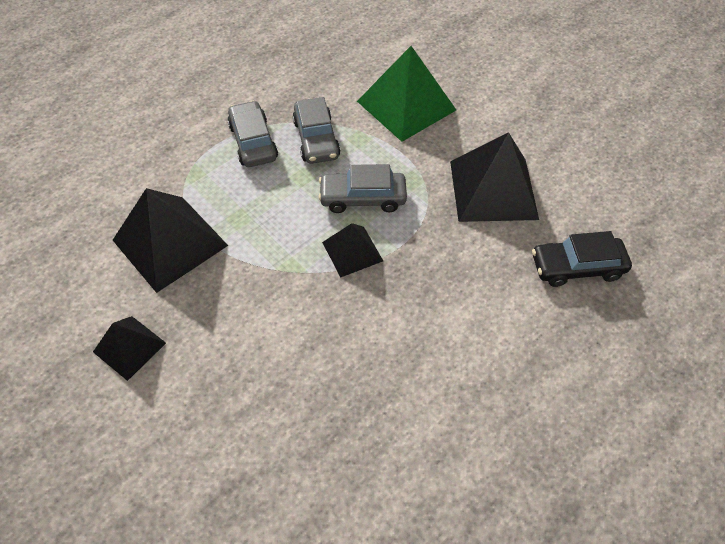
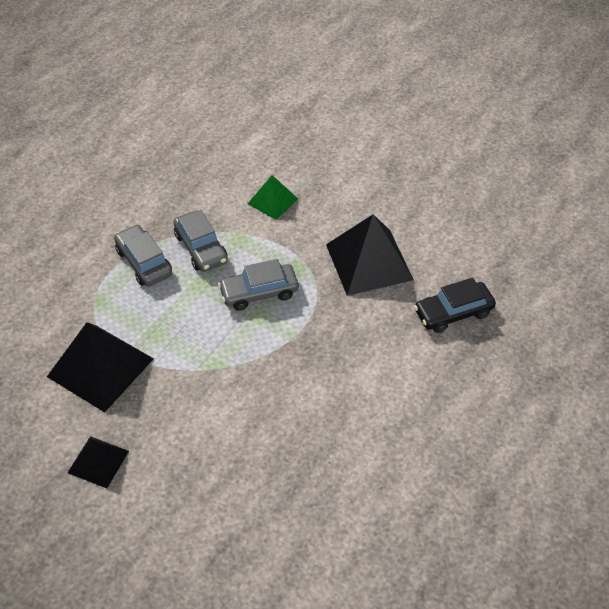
camera: 15 degrees left, 5 degrees down
black pyramid [322,223,383,278] -> none
green pyramid [357,46,456,142] -> green pyramid [248,175,298,220], size x0.56

